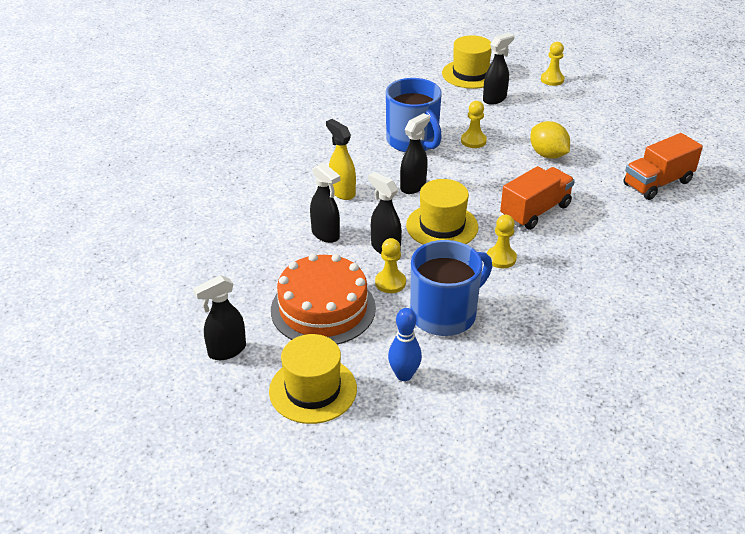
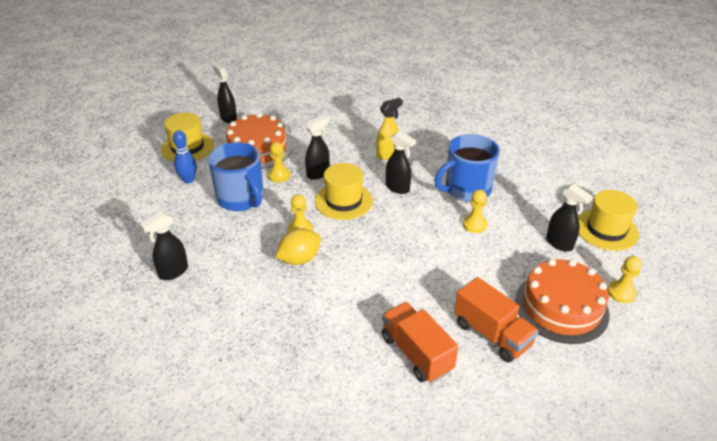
camera: 90 degrees right, 0 degrees up
black spray bottle [310,162,340,243] -> black spray bottle moved to [140,212,188,280]
orange truck [500,166,575,230] -> orange truck moved to [454,277,539,363]
yellow lemon [530,121,570,159] -> yellow lemon moved to [275,228,321,265]
none -> orange cake [515,259,610,344]

